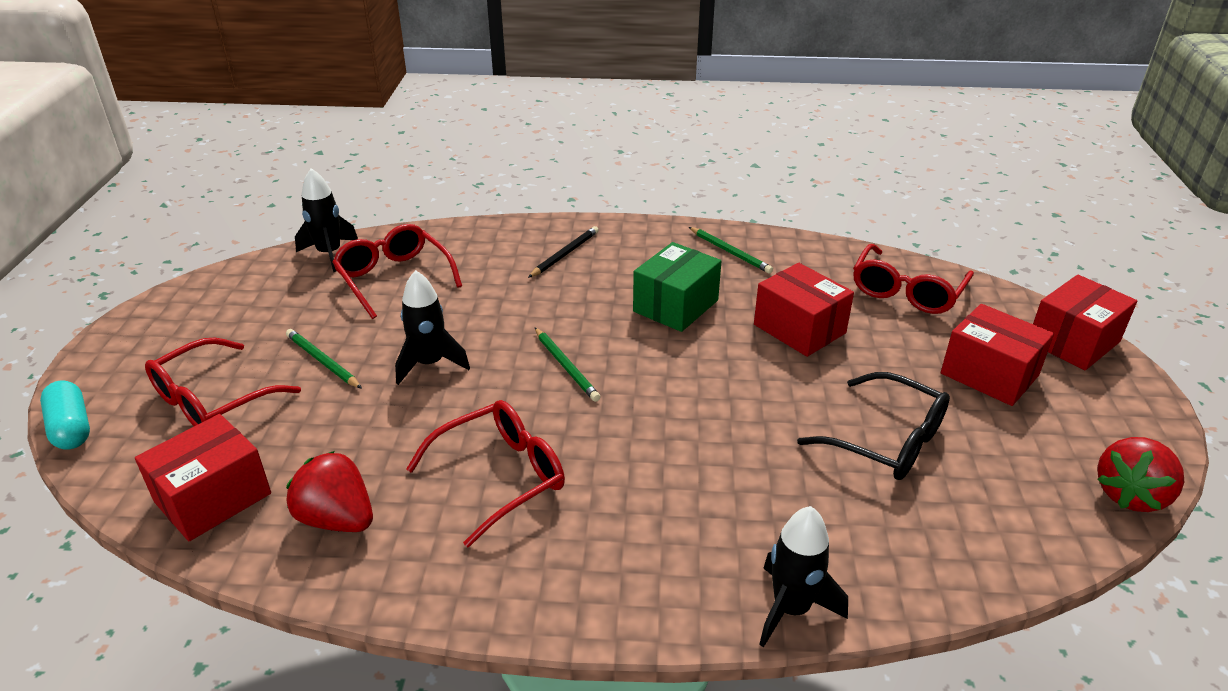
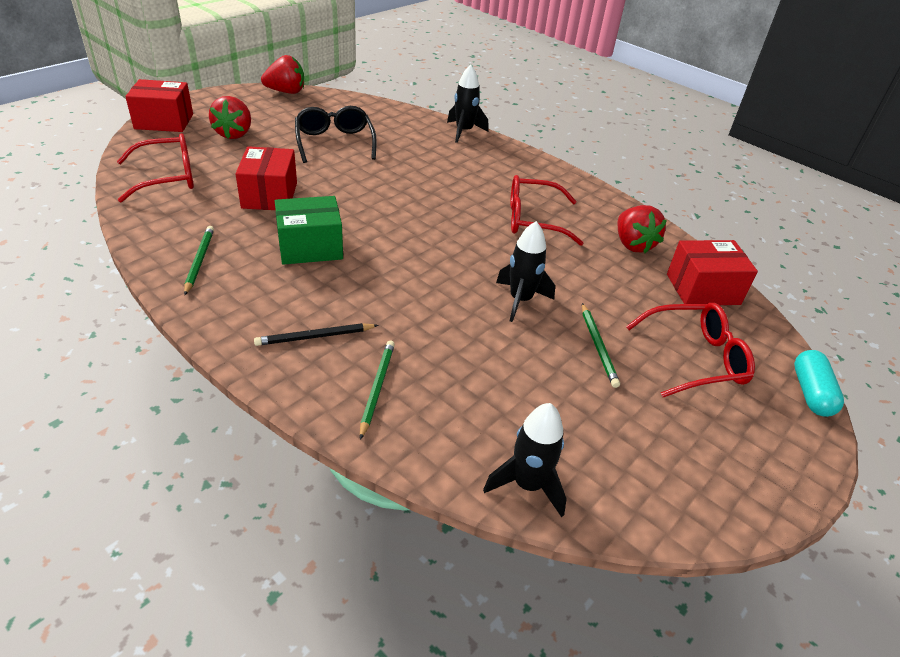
camera: 145 degrees left, 5 degrees up
red glasses [332,224,462,319] -> none
green pencil [535,328,600,402] -> green pencil moved to [360,341,395,440]
red box [941,304,1054,406] -> red strawberry [209,96,251,139]

